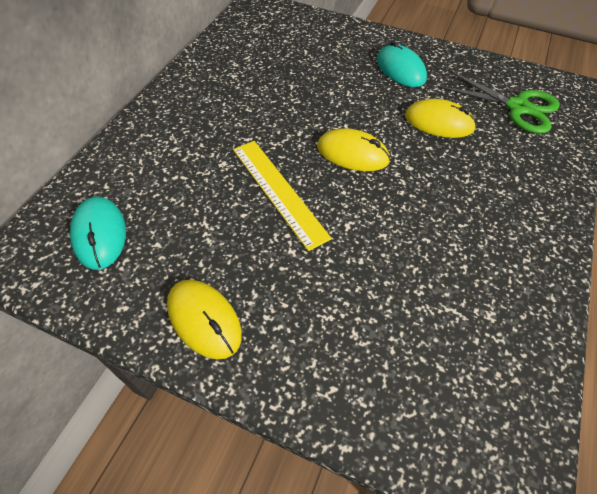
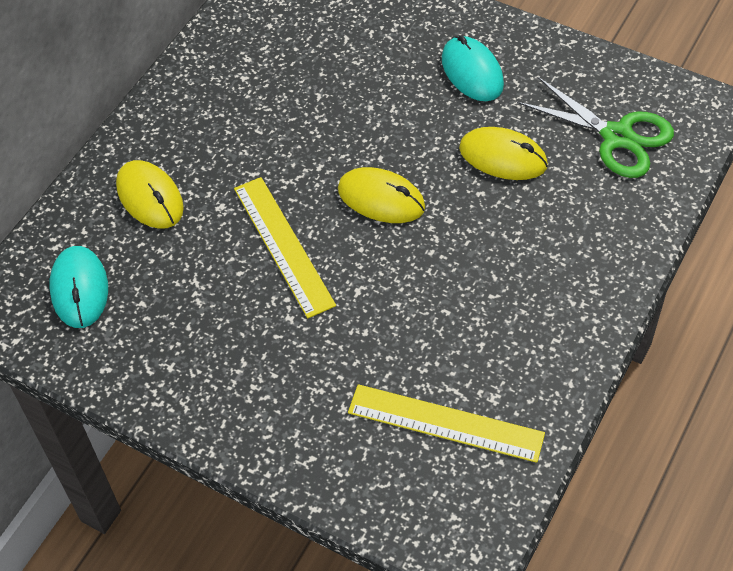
camera: 10 degrees right, 0 degrees up
yellow mouse [167,280,242,359] -> yellow mouse moved to [116,160,184,229]
none -> yellow ruler [348,384,545,463]

